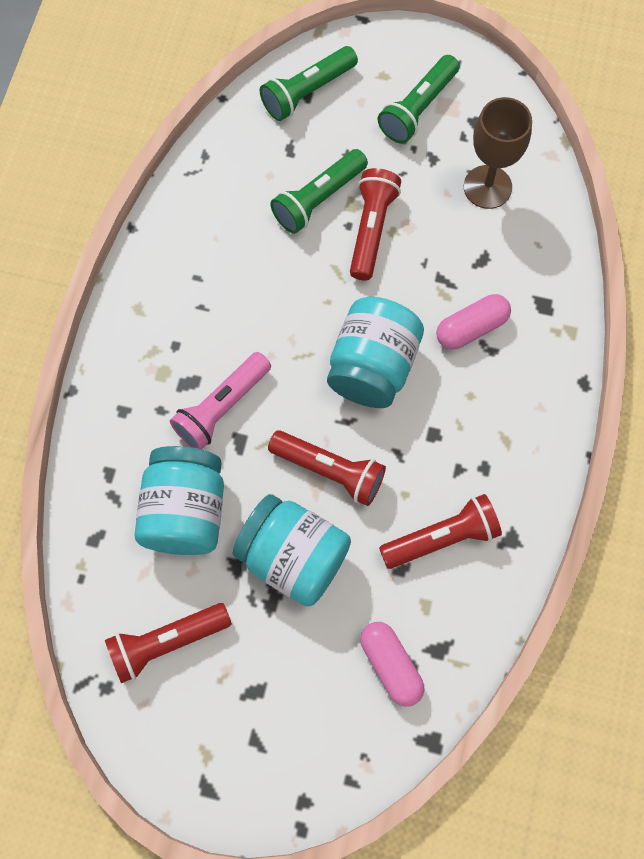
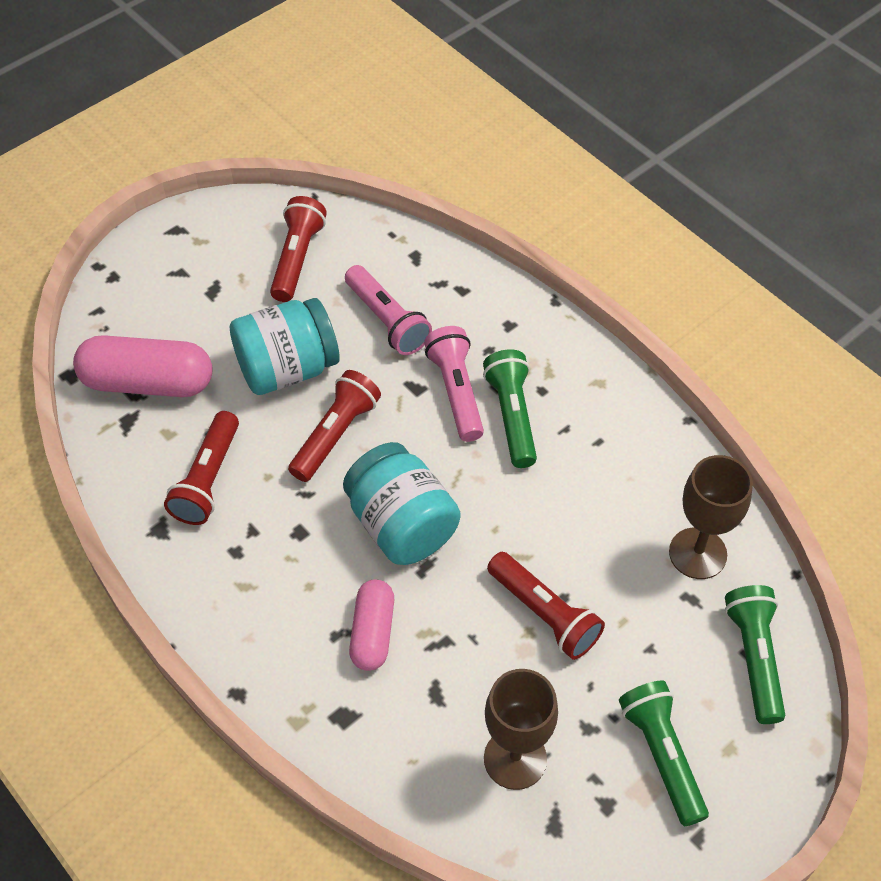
camera: 125 degrees right, 15 degrees down
turquoise jar [134,446,224,555] -> pink flashlight [345,265,432,355]
red flashlight [268,430,386,506] -> red flashlight turned 150 degrees clockwise [288,370,381,482]
green flashlight [270,149,368,234] -> green flashlight moved to [483,349,537,468]
pink capsule [360,622,425,707] -> pink capsule [73,335,212,397], size x1.61
none -> brown goblet [669,455,753,579]

